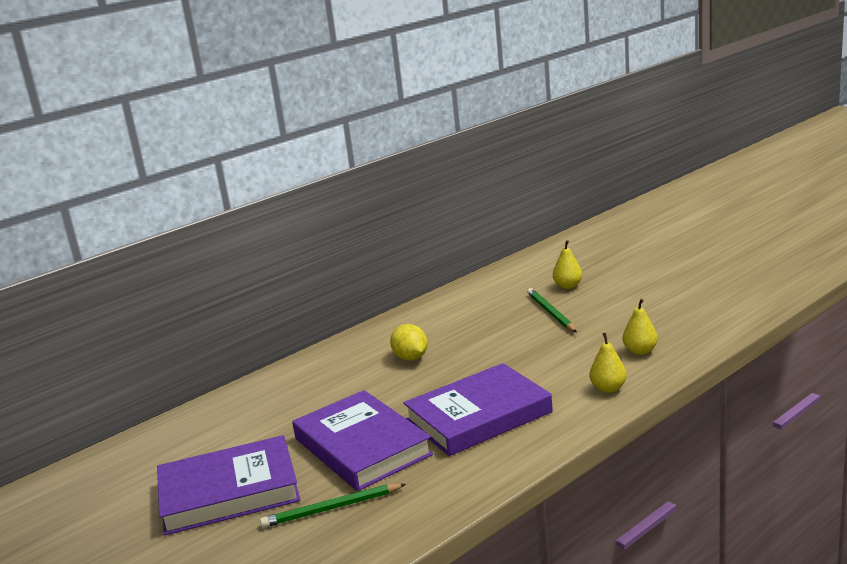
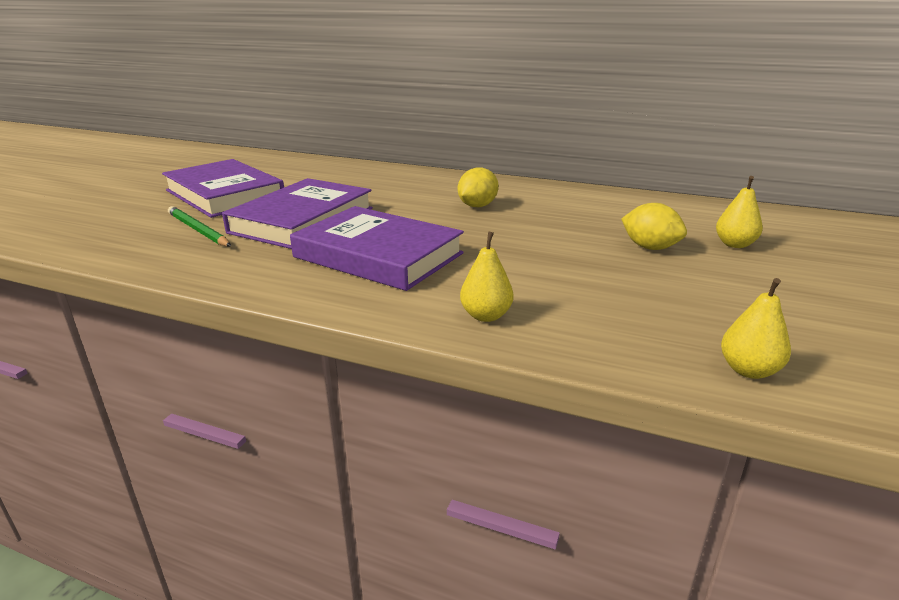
camera: 60 degrees right, 5 degrees up
green pencil [527,288,577,332] -> yellow lemon [621,203,687,250]
yellow pear [623,299,658,355] -> yellow pear moved to [721,278,791,379]

